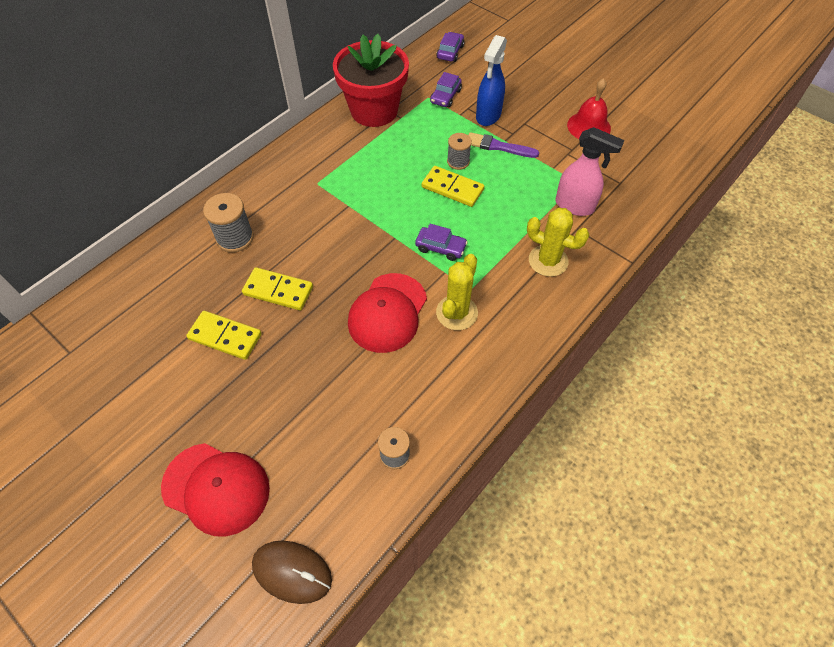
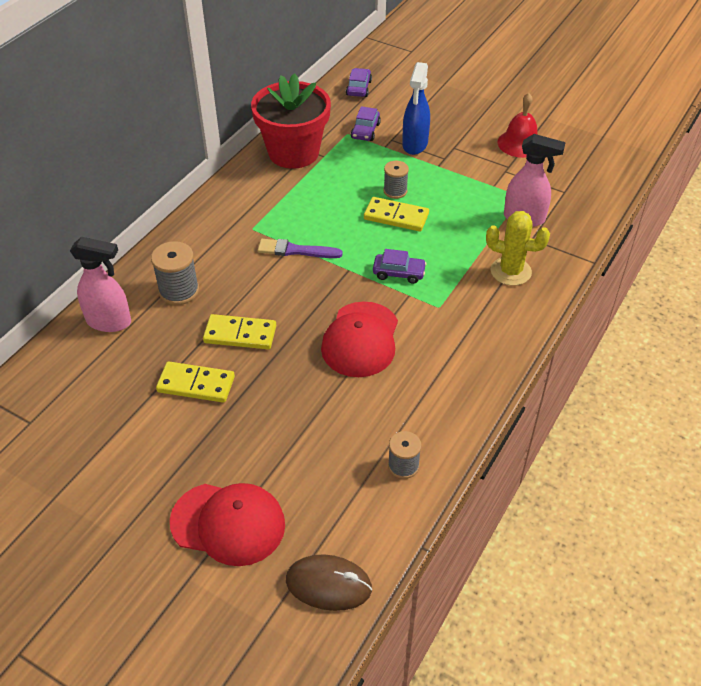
camera: 10 degrees left, 10 degrees down
yellow cactus [436,254,478,330] -> none
purple brush [468,132,539,158] -> purple brush moved to [258,239,343,258]
none -> pink spray bottle [70,237,131,332]

